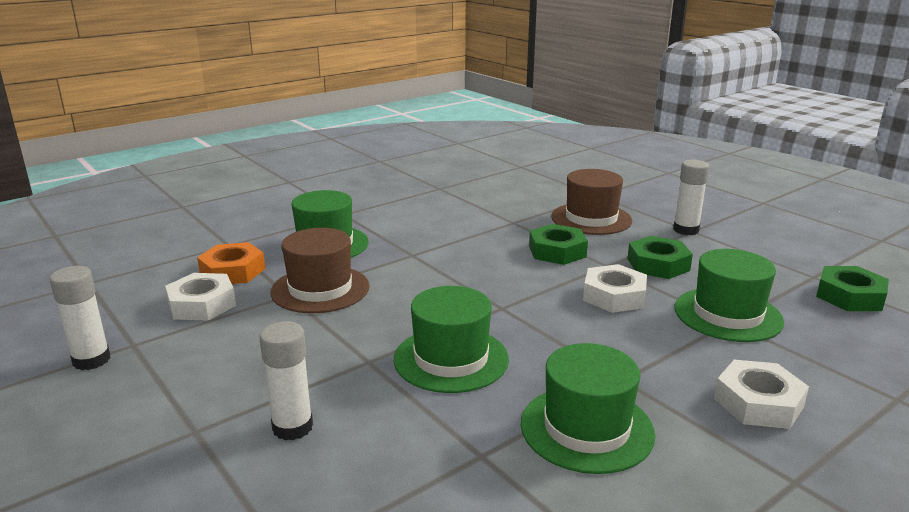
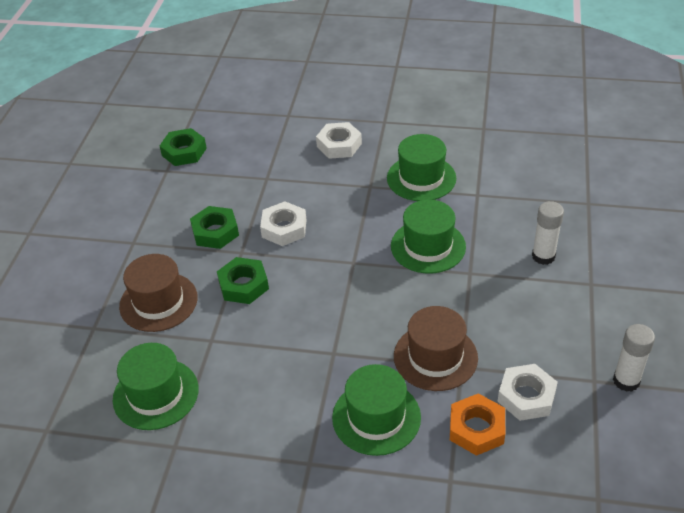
camera: 130 degrees left, 20 degrees up
white glue stick [673,160,710,235] -> none
green hat [675,249,784,342] -> green hat moved to [113,343,199,430]

